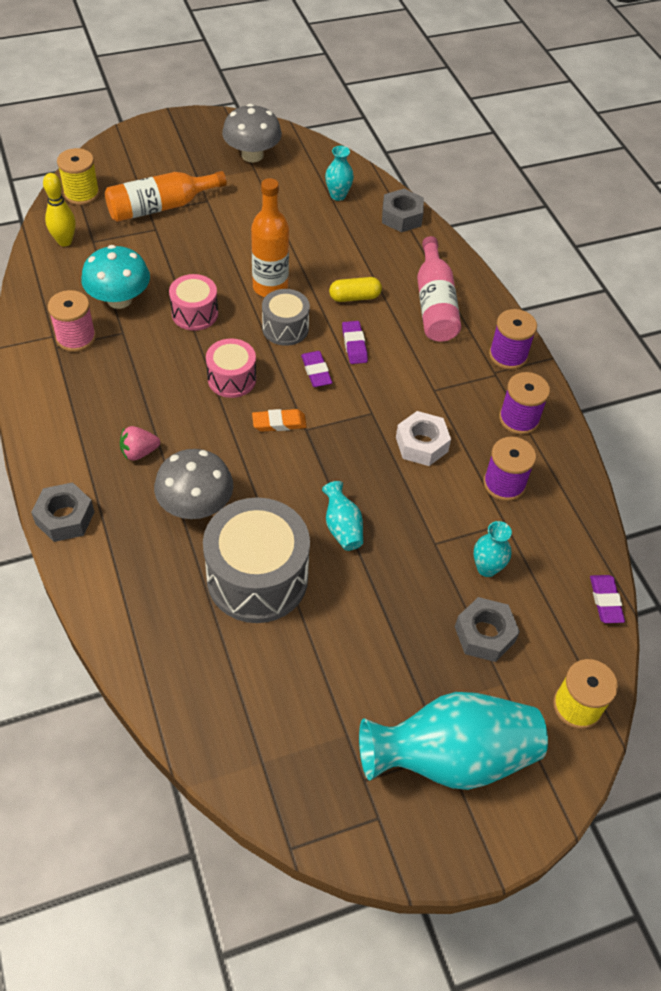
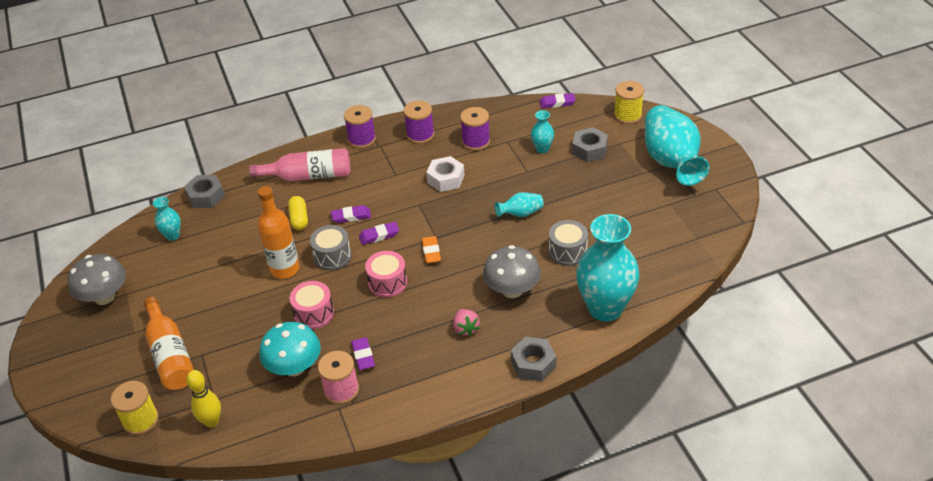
camera: 85 degrees left, 10 degrees down
grey drum [203,497,310,623] -> grey drum [549,220,588,266], size x0.55
none -> purple eraser [351,337,375,370]
none -> turquoise vase [576,214,639,321]

